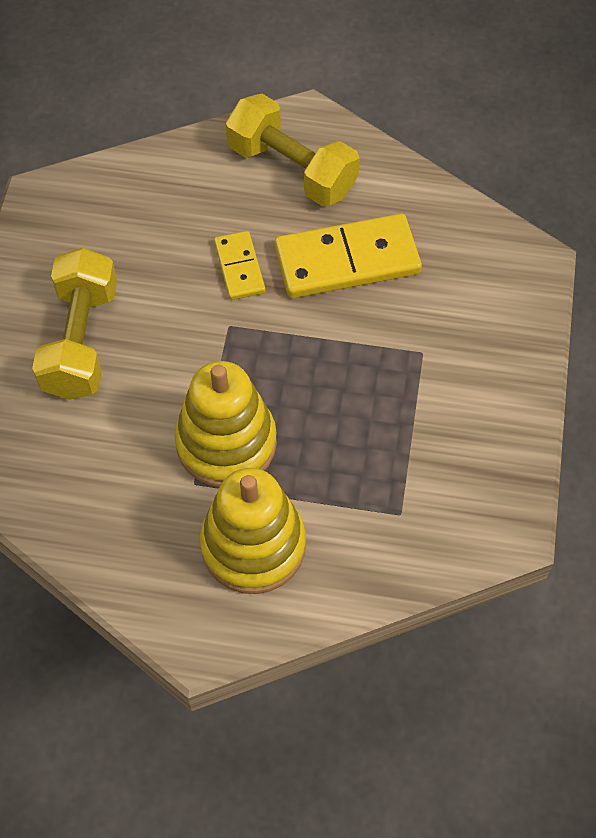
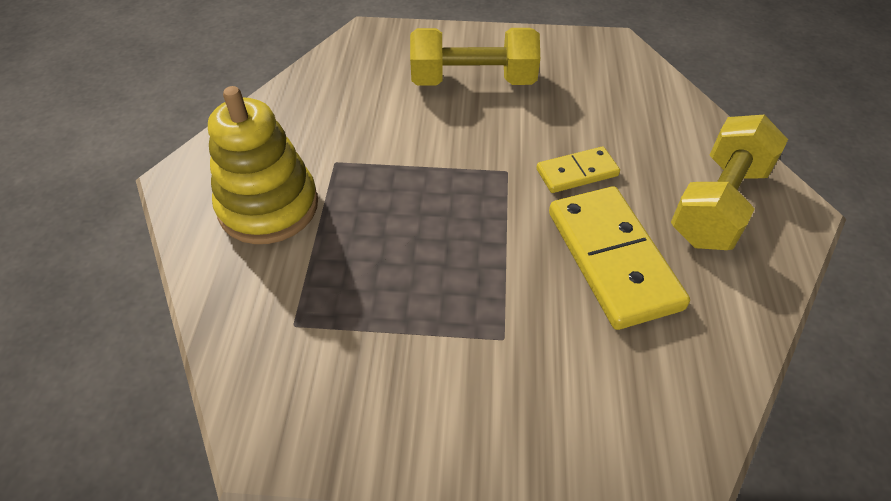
camera: 85 degrees right, 10 degrees down
yellow stacking toy [174,361,277,487] -> none

